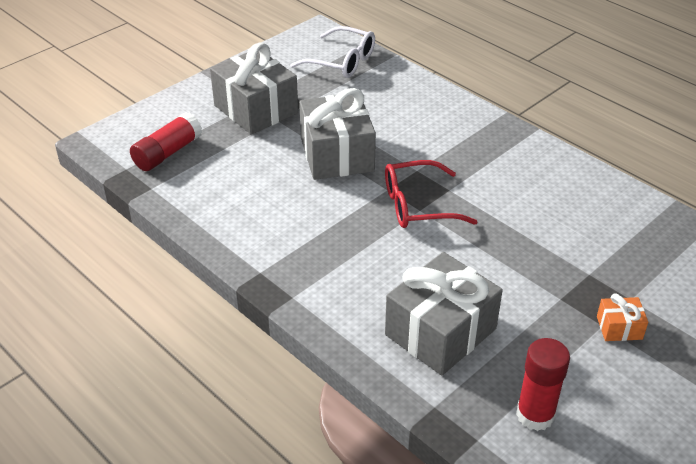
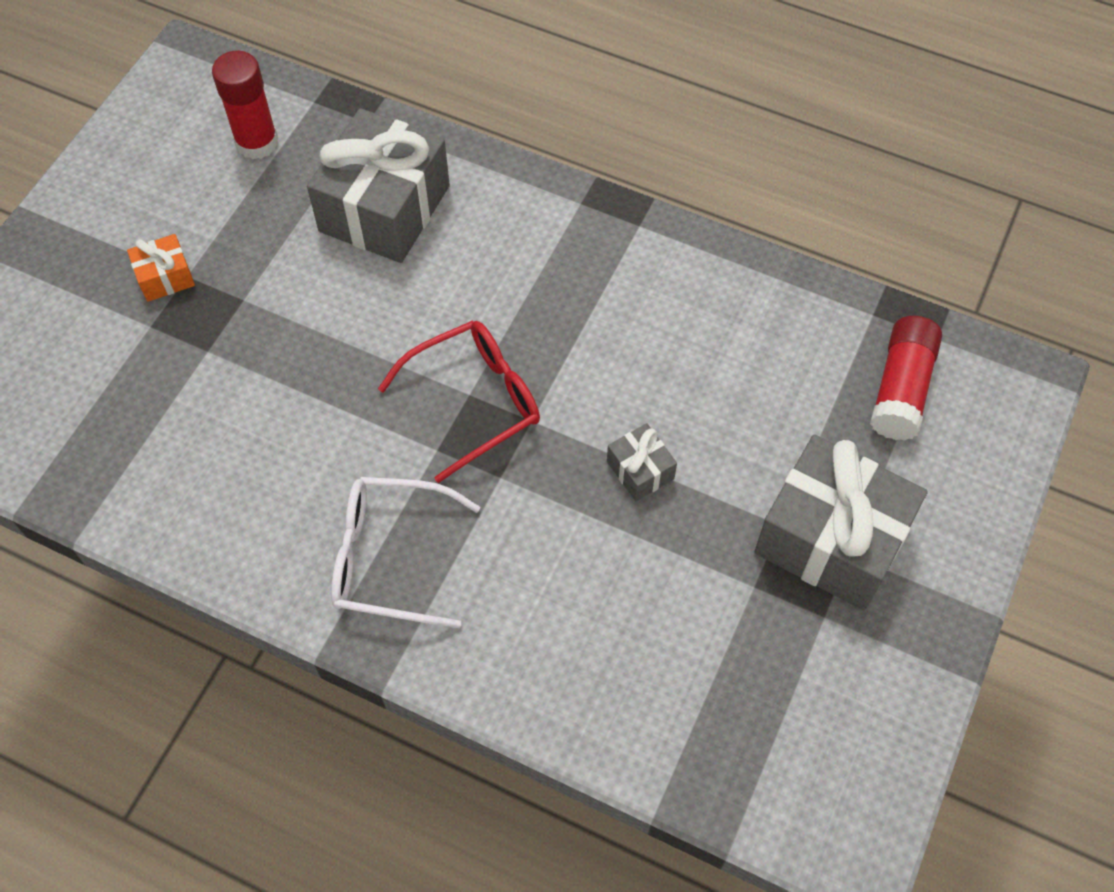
camera: 160 degrees right, 20 degrees up
white glasses [290,26,375,78] -> white glasses moved to [331,477,480,628]
grey gift [299,88,376,180] -> grey gift [607,423,677,501], size x0.45

